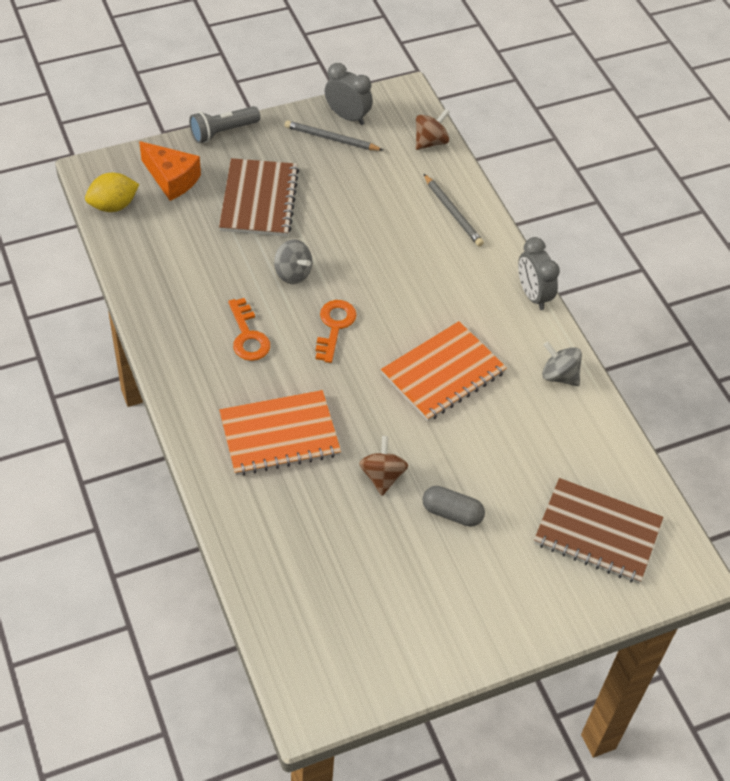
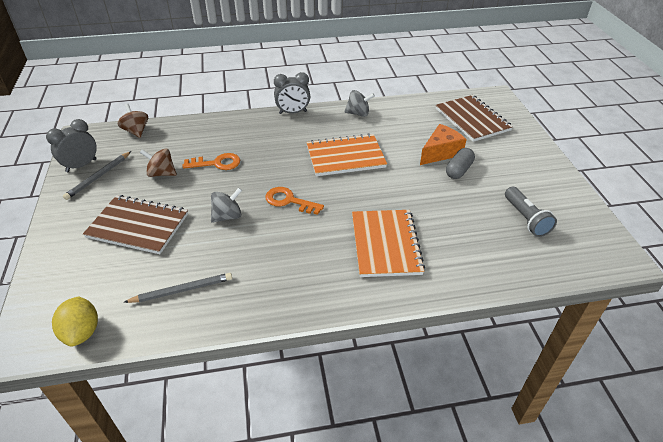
camera: 75 degrees left, 10 degrees down
orange cheese [139,141,201,201] -> orange cheese moved to [420,124,467,165]
grey flashlight [189,106,260,143] -> grey flashlight moved to [505,187,557,237]
orange key [228,298,270,361] -> orange key moved to [183,153,240,170]
brown spinning top [359,436,408,496] -> brown spinning top moved to [140,149,177,177]
orange notebook [381,321,507,421] -> orange notebook turned 75 degrees counterclockwise [306,133,387,176]
grey pencil [424,174,484,246] -> grey pencil moved to [124,273,232,303]
brown notebook [534,478,663,584] -> brown notebook turned 60 degrees counterclockwise [436,95,513,142]
grey spinning top [542,342,582,386] -> grey spinning top turned 135 degrees counterclockwise [344,90,375,117]

